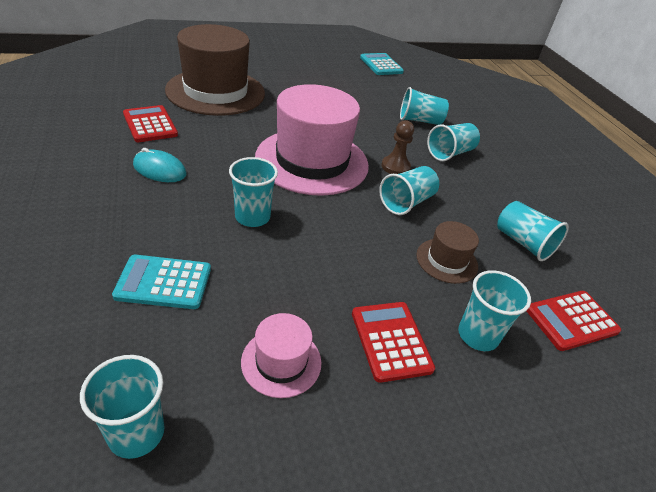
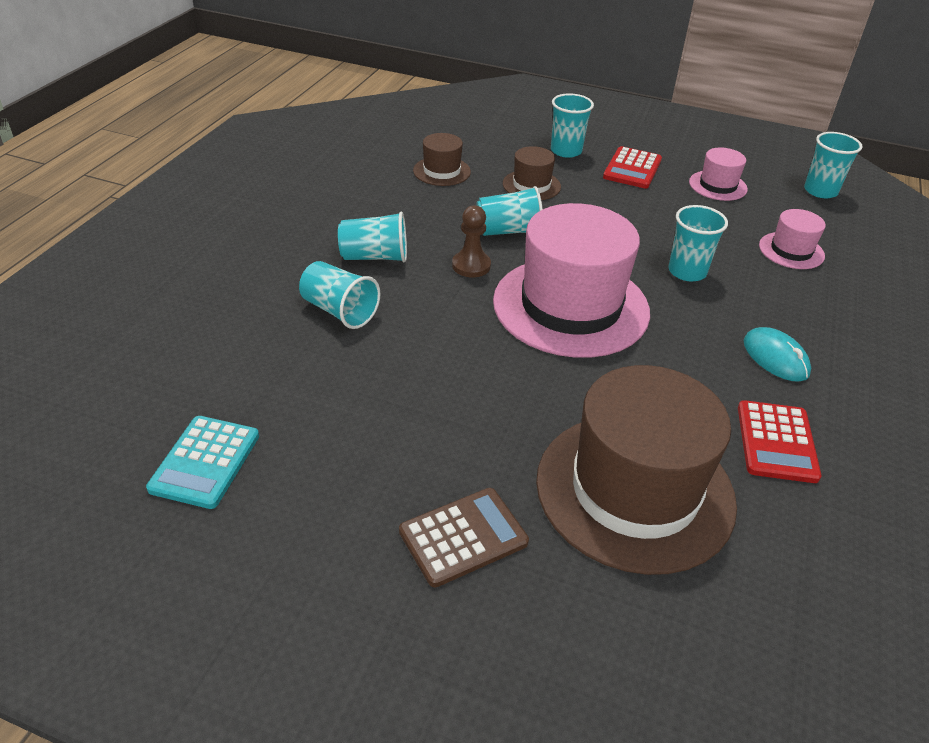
camera: 140 degrees left, 0 degrees up
turquoise calculator [112,255,211,309] -> pink hat [759,209,826,269]
turquoise cup [497,201,569,261] -> brown hat [413,133,471,186]
red calculator [527,291,621,351] -> none
none -> brown calculator [399,488,529,587]

